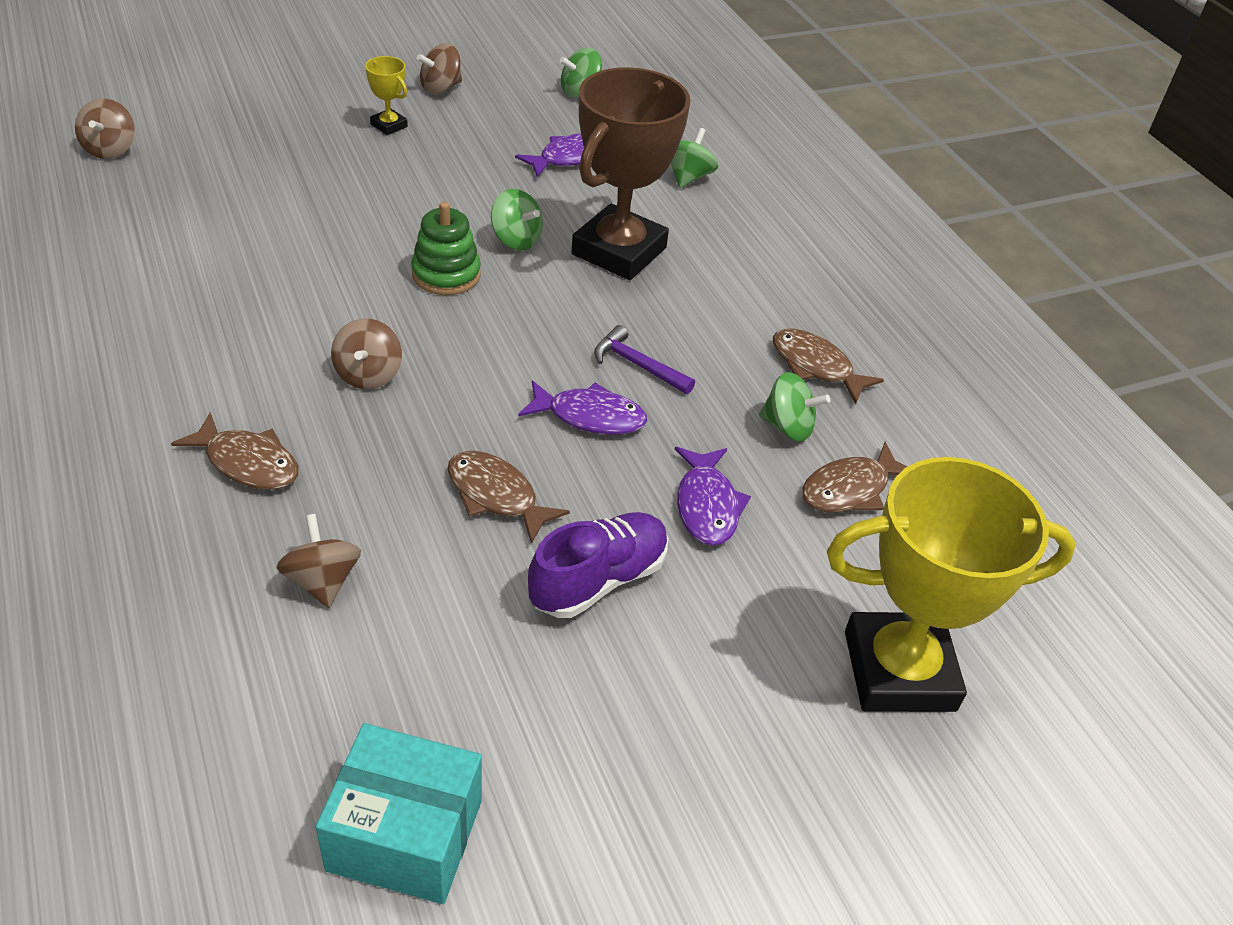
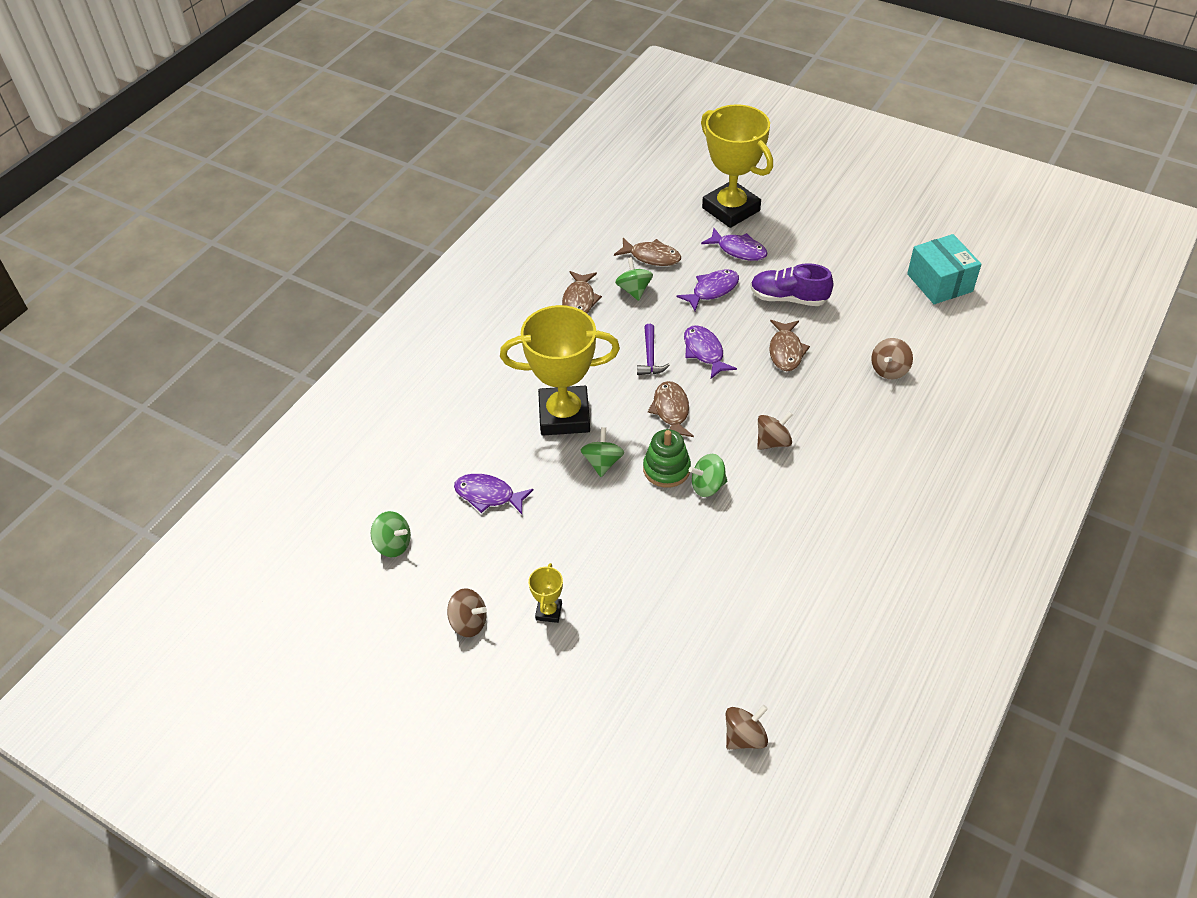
camera: 120 degrees left, 5 degrees up
brown fish [171,413,299,490] -> brown fish moved to [648,381,694,437]
brown trophy [572,67,690,280] -> yellow trophy [500,305,620,436]
green spinning top [671,128,718,188] -> green spinning top moved to [689,454,727,497]
none -> purple fish [701,228,767,261]

